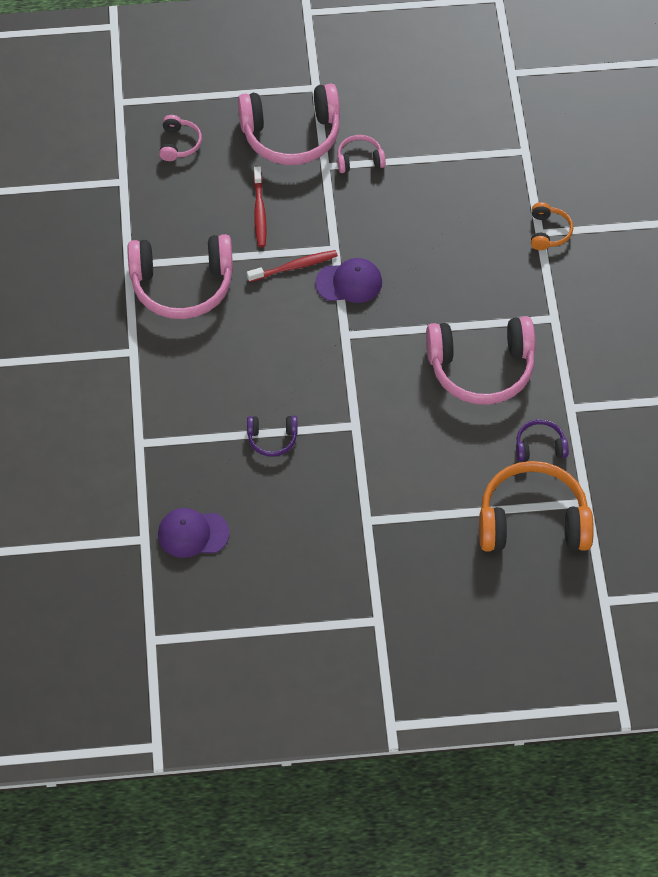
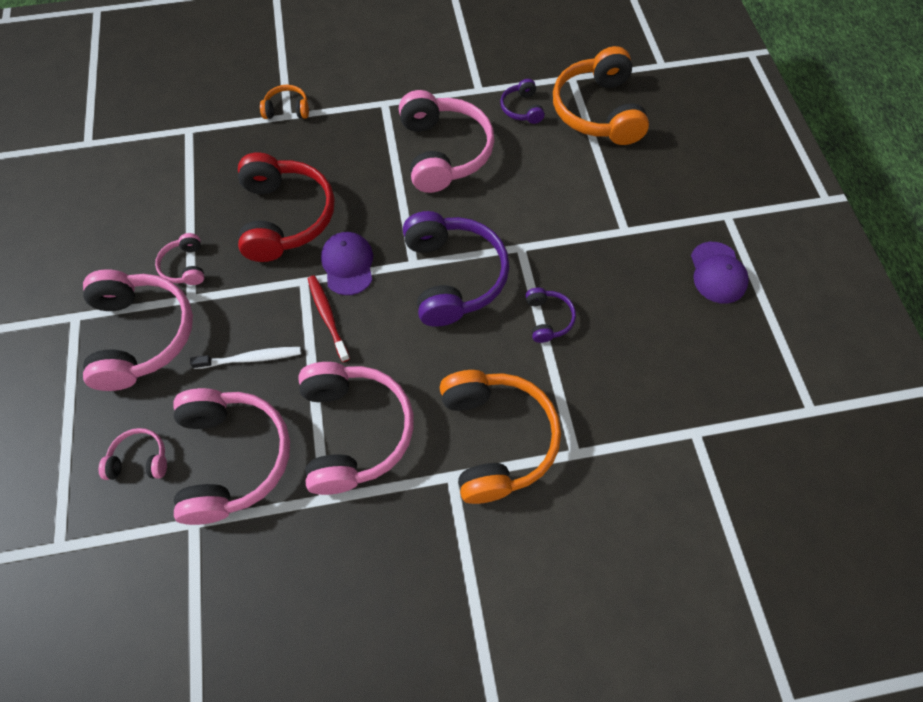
camera: 95 degrees left, 5 degrees up
purple cap [158,508,230,558] -> purple cap moved to [691,242,749,304]
red toothbrush [253,167,266,247] -> white toothbrush [190,347,301,369]
none -> pink headphones [173,388,290,525]
none -> red headphones [238,152,335,262]
none -> purple headphones [403,211,509,327]
none -> orange headphones [440,370,561,504]

